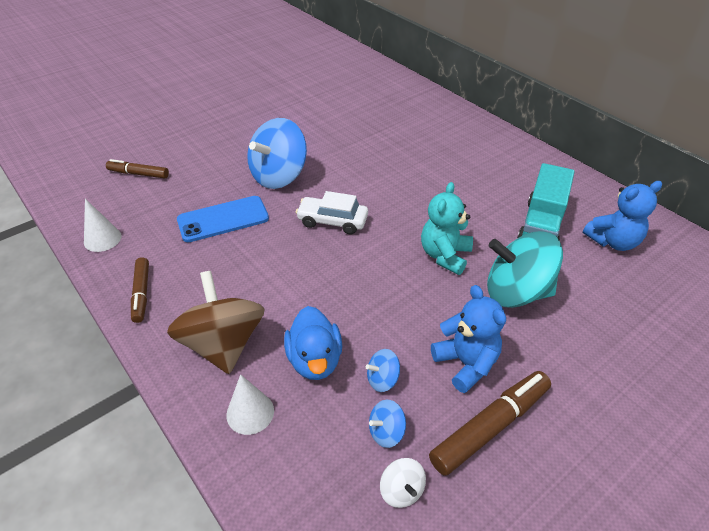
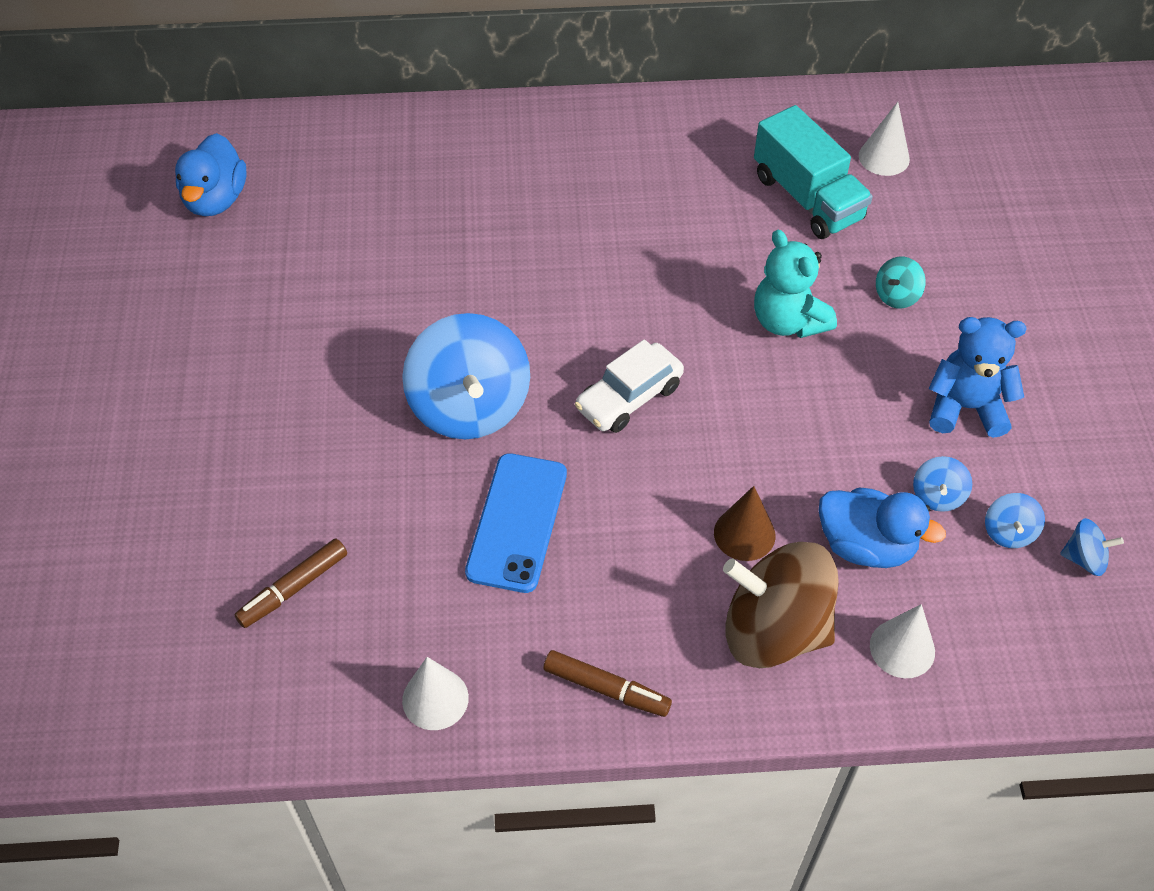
camera: 55 degrees left, 10 degrees up
white spinning top [380,458,426,508] -> blue spinning top [1060,518,1124,576]
brown marker [429,371,551,476] -> none
turquoise spinning top [487,231,563,308] -> turquoise spinning top [876,257,926,308], size x0.43
blue teddy bear [583,181,662,251] -> white cone [859,102,910,176]
none -> blue duck [175,133,247,216]
none -> brown cone [714,486,775,561]

